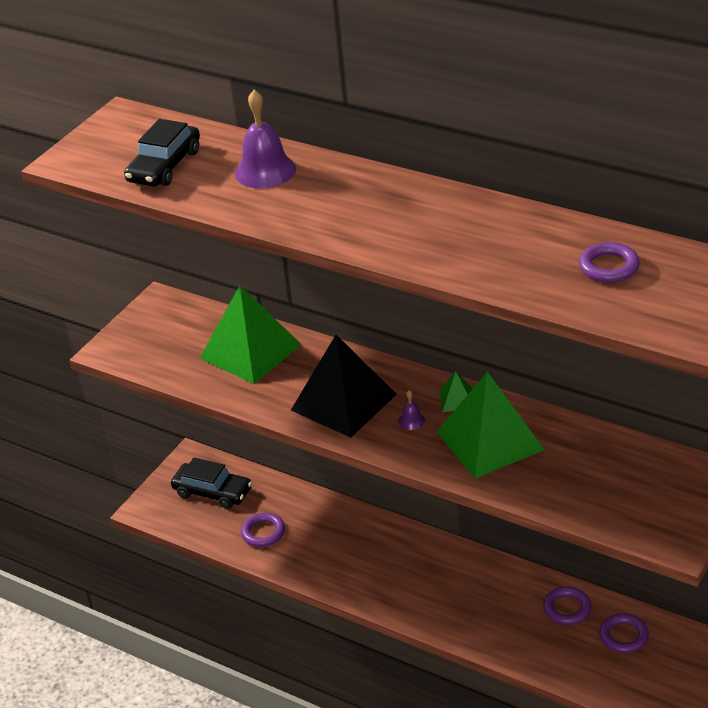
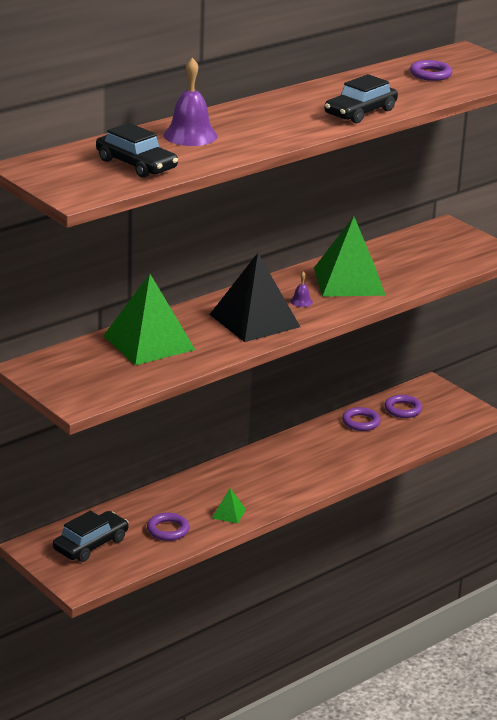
camera: 75 degrees left, 10 degrees down
green pyramid [440,371,472,412] -> green pyramid moved to [212,488,246,524]
none -> black car [325,74,398,123]

